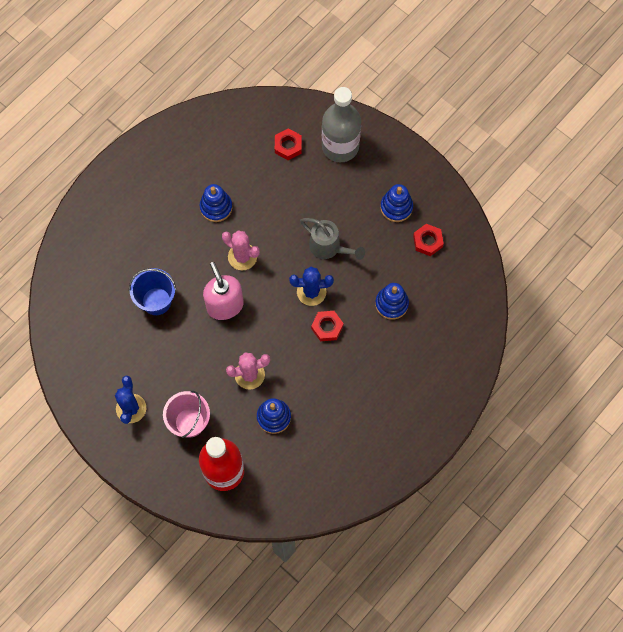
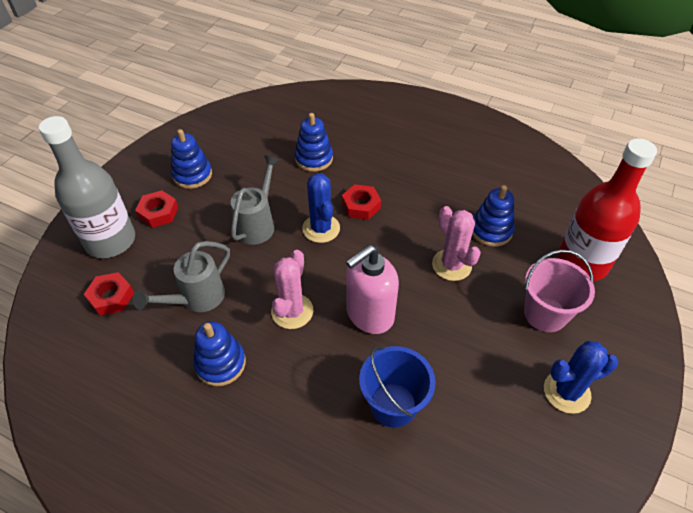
camera: 105 degrees left, 20 degrees down
red nut [413,224,444,256] -> red nut moved to [135,190,178,228]
none -> grey watering can [133,241,230,312]

